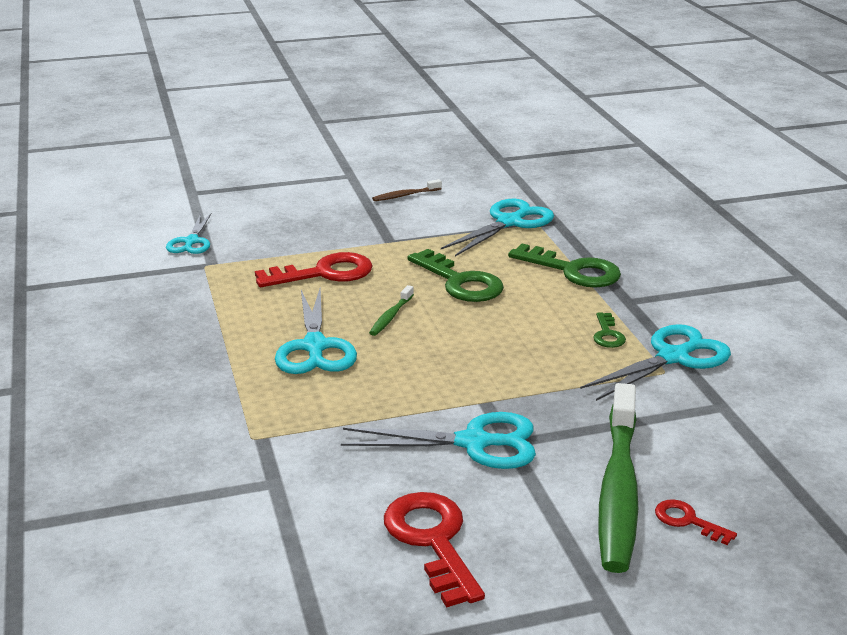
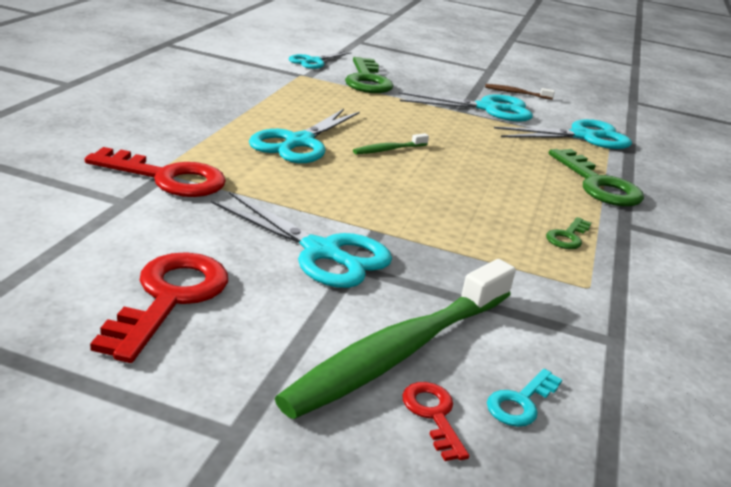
camera: 30 degrees right, 0 degrees up
red key [255,252,372,287] -> red key moved to [85,147,226,197]
green key [408,249,504,302] -> green key moved to [345,57,394,93]
turquoise scissors [580,324,731,401] -> turquoise scissors moved to [398,92,533,122]
none -> turquoise key [487,369,562,427]

